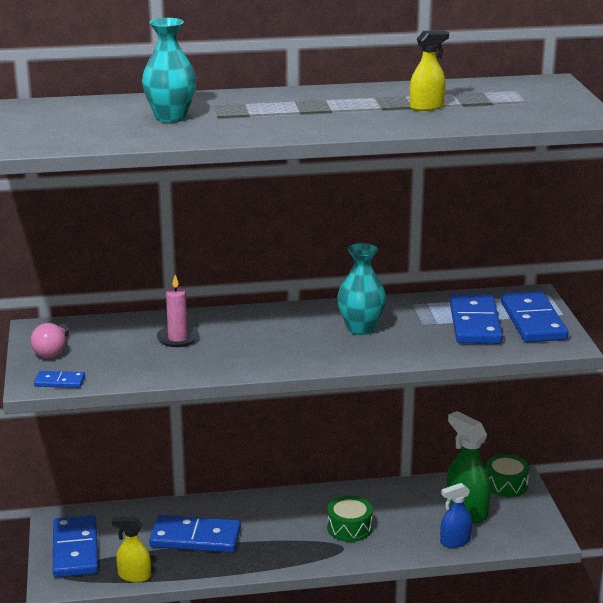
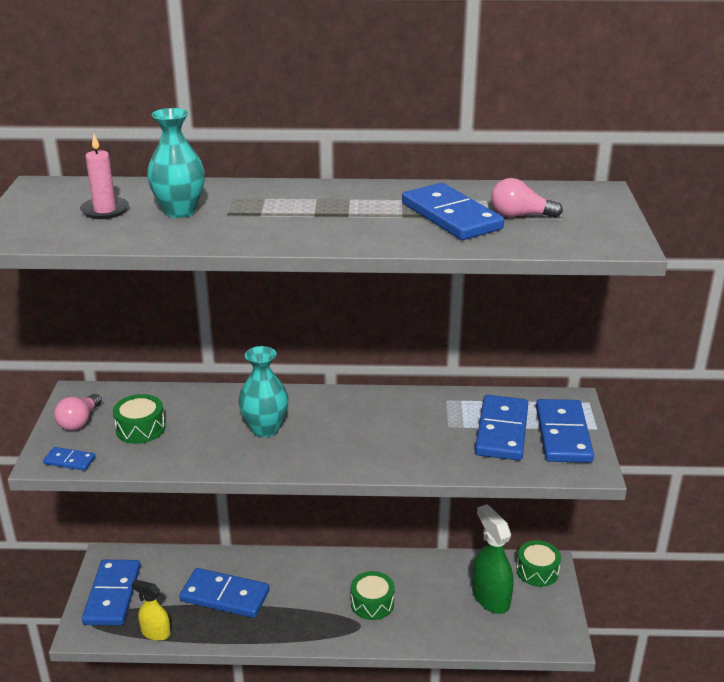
camera: 10 degrees right, 5 degrees up
pink candle [157,275,199,347] -> pink candle moved to [80,134,129,219]
turquoise vase [337,243,386,335] -> turquoise vase moved to [238,346,289,437]
yellow spray bottle [410,31,449,111] -> blue domino [402,183,504,240]
blue spray bottle [440,483,472,548] -> none
none -> green drum [113,394,165,444]
none -> pink light bulb [491,178,563,218]

